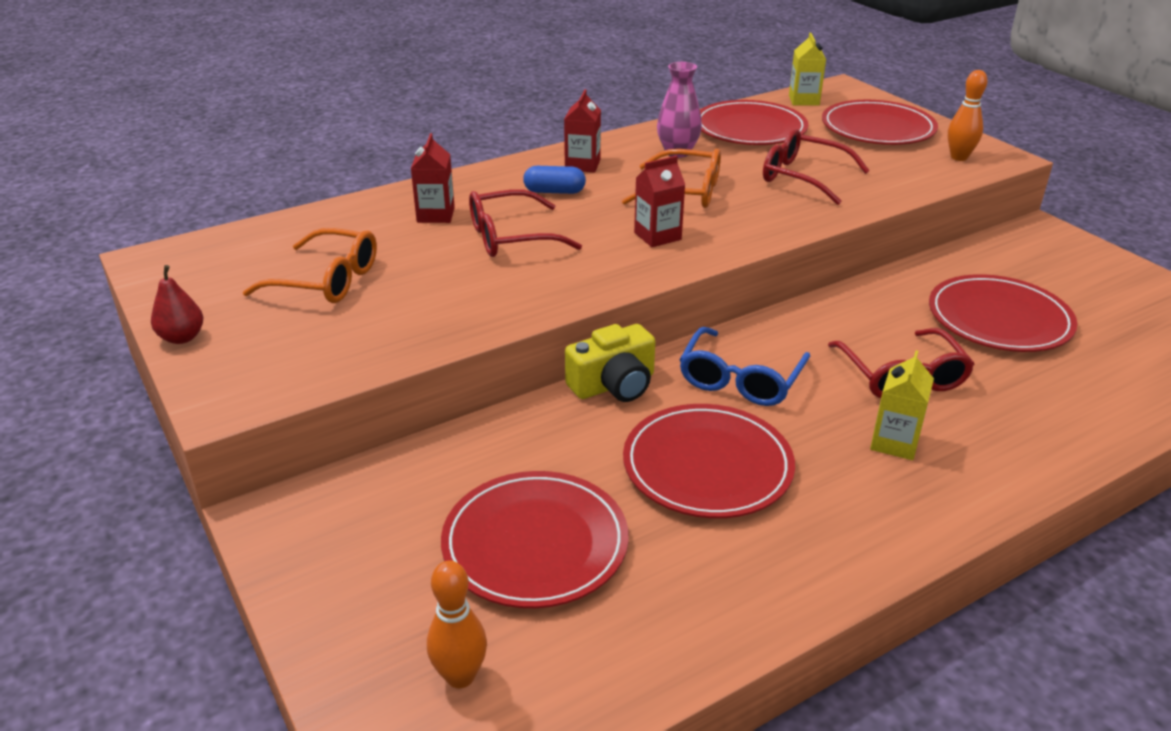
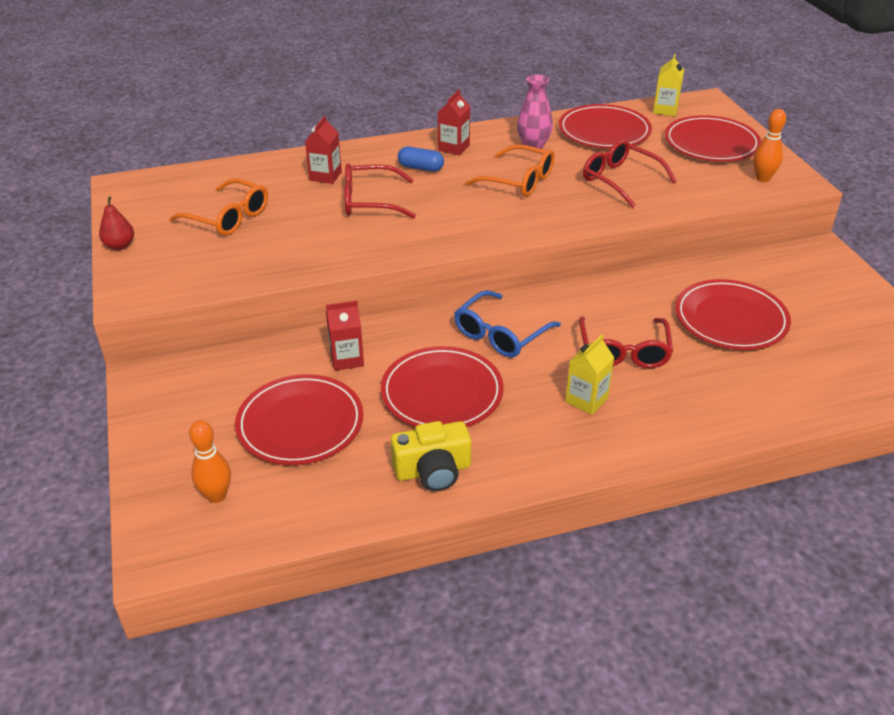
camera: 15 degrees right, 5 degrees up
yellow camera [565,324,655,402] -> yellow camera moved to [391,421,471,491]
red carton [634,156,685,247] -> red carton moved to [326,301,364,371]

